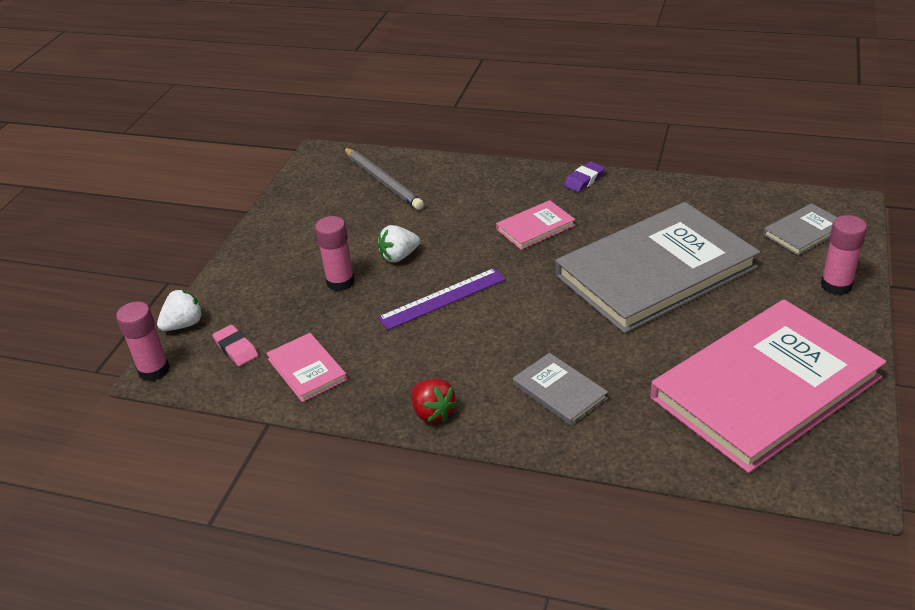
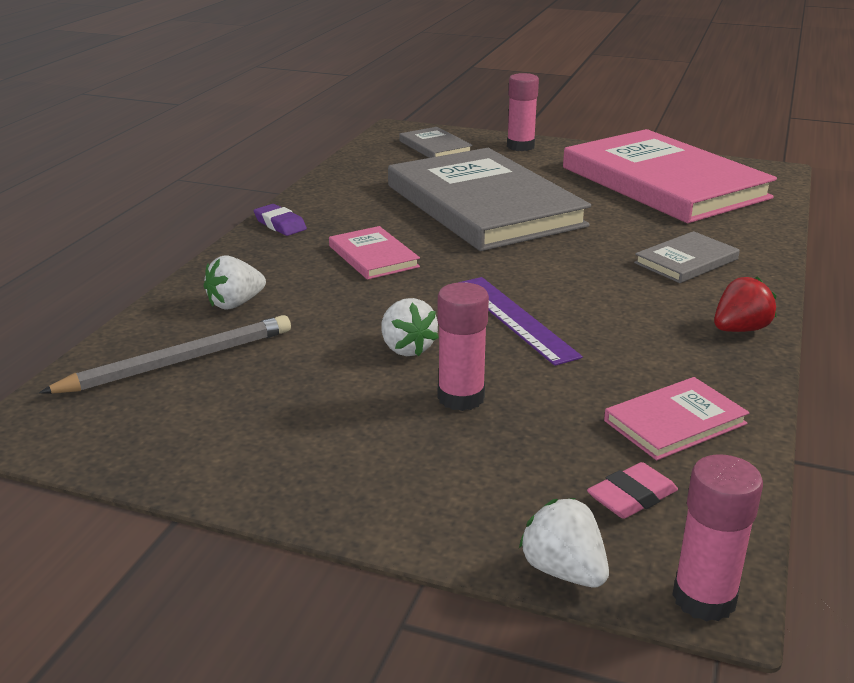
camera: 90 degrees left, 10 degrees down
none -> white strawberry [204,255,266,310]

